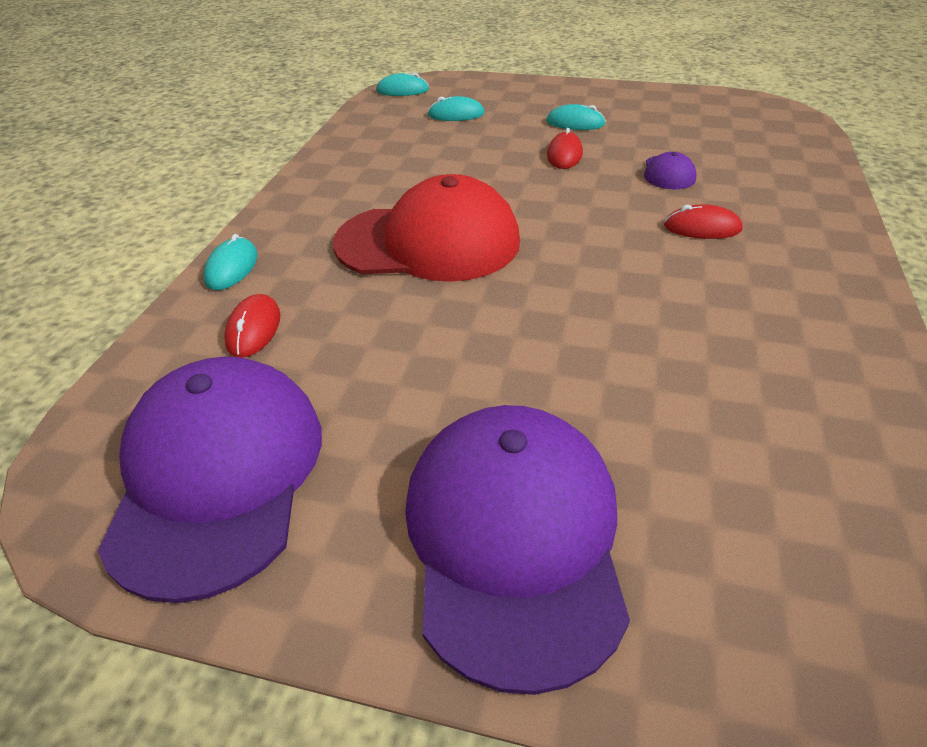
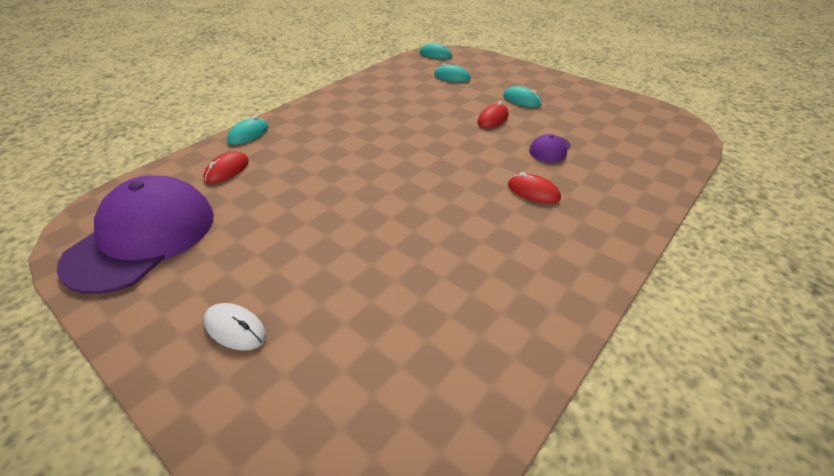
camera: 25 degrees right, 0 degrees up
red cap [333,174,520,282] -> none
purple cap [405,405,630,695] -> white mouse [204,303,266,351]

